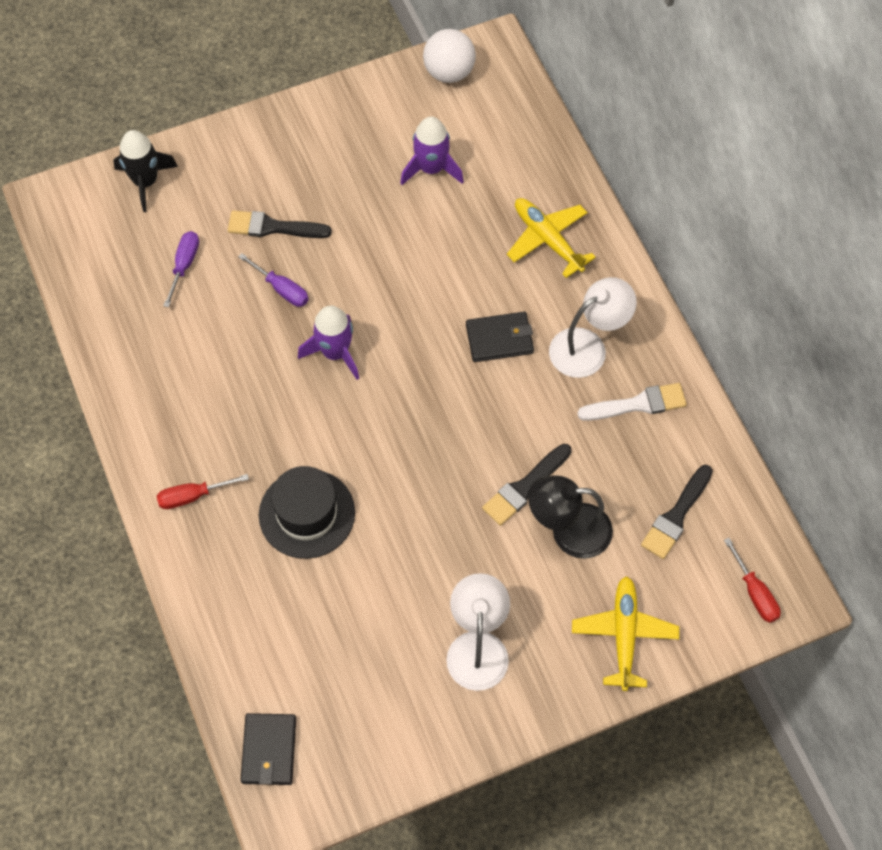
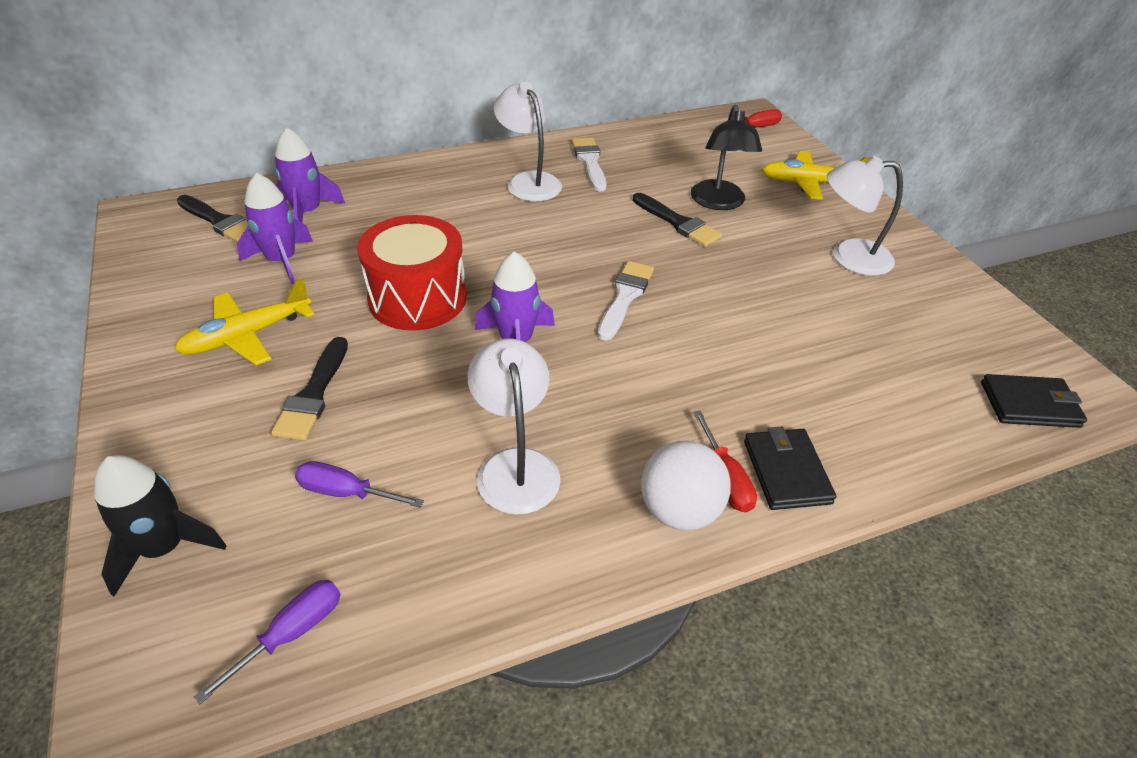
camera: 90 degrees left, 20 degrees down
purple screwdriver [238,253,309,307] -> purple screwdriver moved to [194,580,340,704]
black hat [259,466,355,559] -> none
white ball [423,29,476,83] -> white ball moved to [641,441,731,530]
black wallet [466,312,534,362] -> black wallet moved to [744,427,836,510]
yellow plane [507,198,596,278] -> yellow plane moved to [174,278,314,365]
black brush [641,465,713,559] -> black brush moved to [177,195,248,242]
none -> purple rocket [275,127,345,223]
none -> red drum [357,215,466,331]
none -> white lamp [468,338,561,515]
none -> white brush [598,261,654,341]

